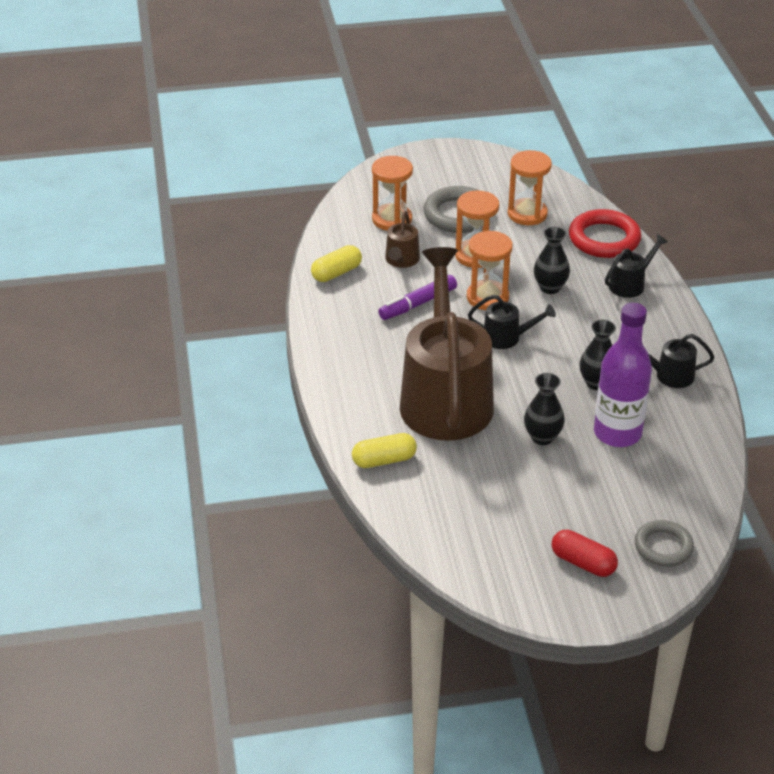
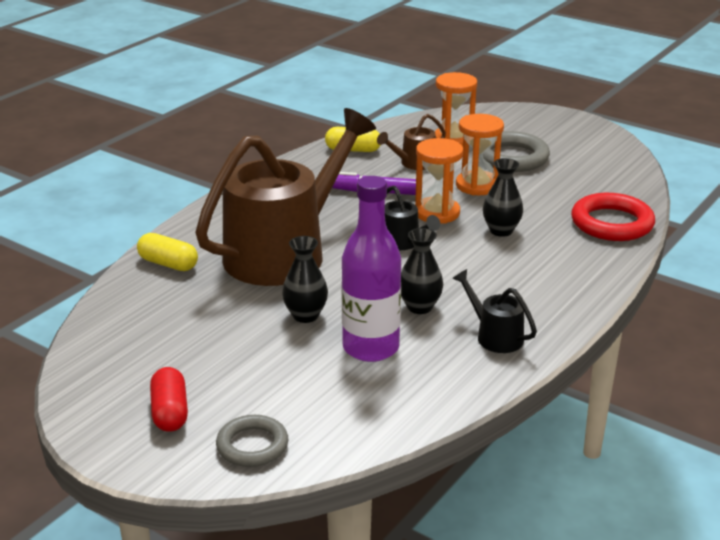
camera: 45 degrees right, 10 degrees down
orange hourglass [508,150,552,225] -> none
black watering can [605,234,668,298] -> none

